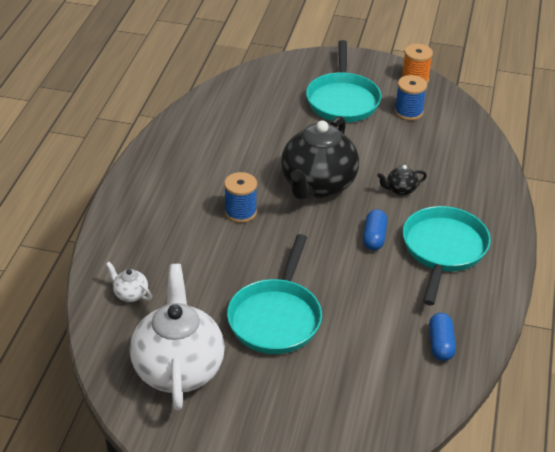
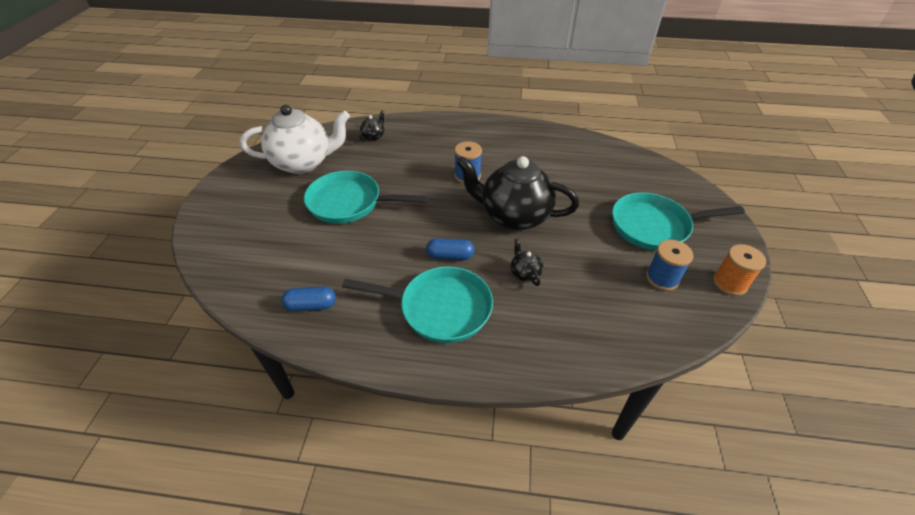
camera: 85 degrees right, 5 degrees up
white teapot [106,262,152,302] -> black teapot [360,110,384,141]

